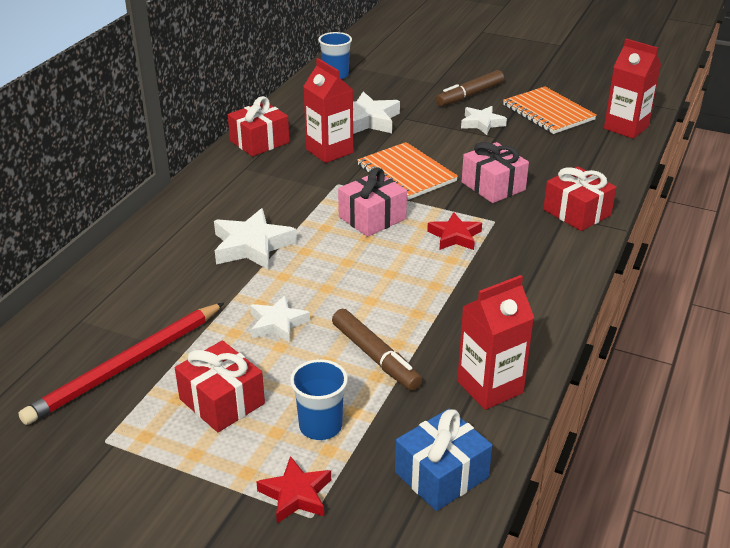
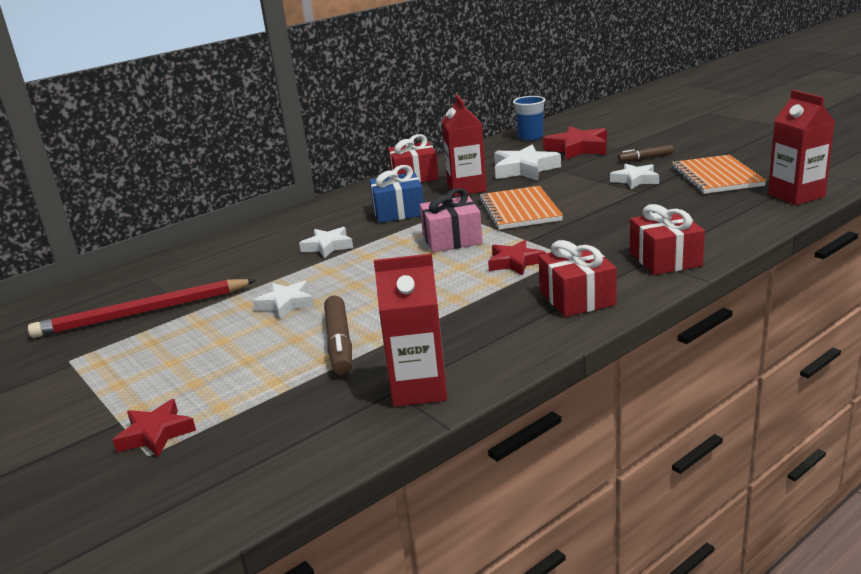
camera: 30 degrees right, 10 degrees down
red gift [175,340,265,432] -> red gift moved to [538,240,617,317]
white star [214,208,297,270] -> white star [299,227,353,258], size x0.65
blue cup [290,359,348,440] -> none
blue gift [395,409,493,511] -> blue gift moved to [369,165,424,223]
brown marker [436,70,504,106] -> brown marker [618,145,674,162], size x0.64
pink gift [462,142,529,203] -> none
none -> red star [543,126,607,160]

